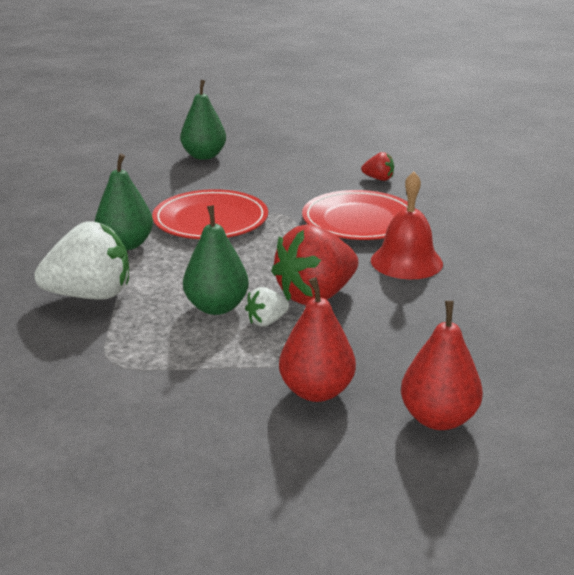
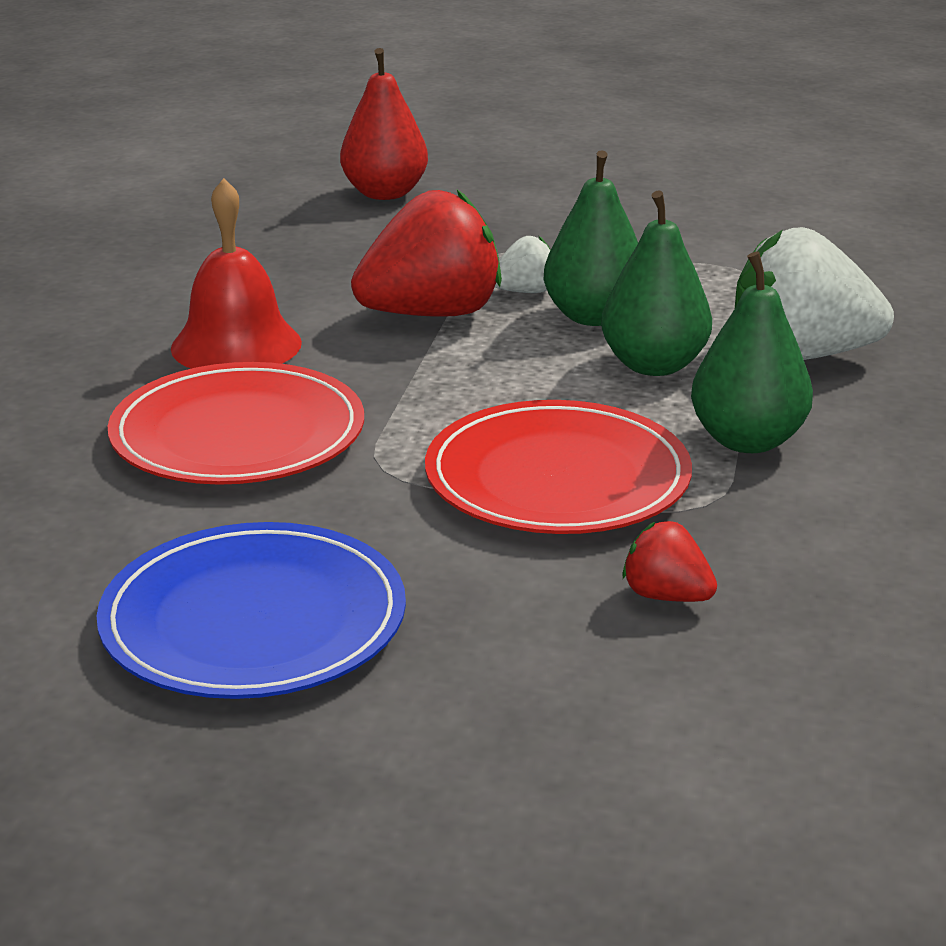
camera: 165 degrees left, 0 degrees up
green pear [180,80,226,160] -> green pear moved to [601,191,712,376]
red pear [279,277,356,402] -> none
red strawberry [361,152,394,181] -> red strawberry moved to [622,521,717,602]
none -> blue plate [97,522,406,699]

